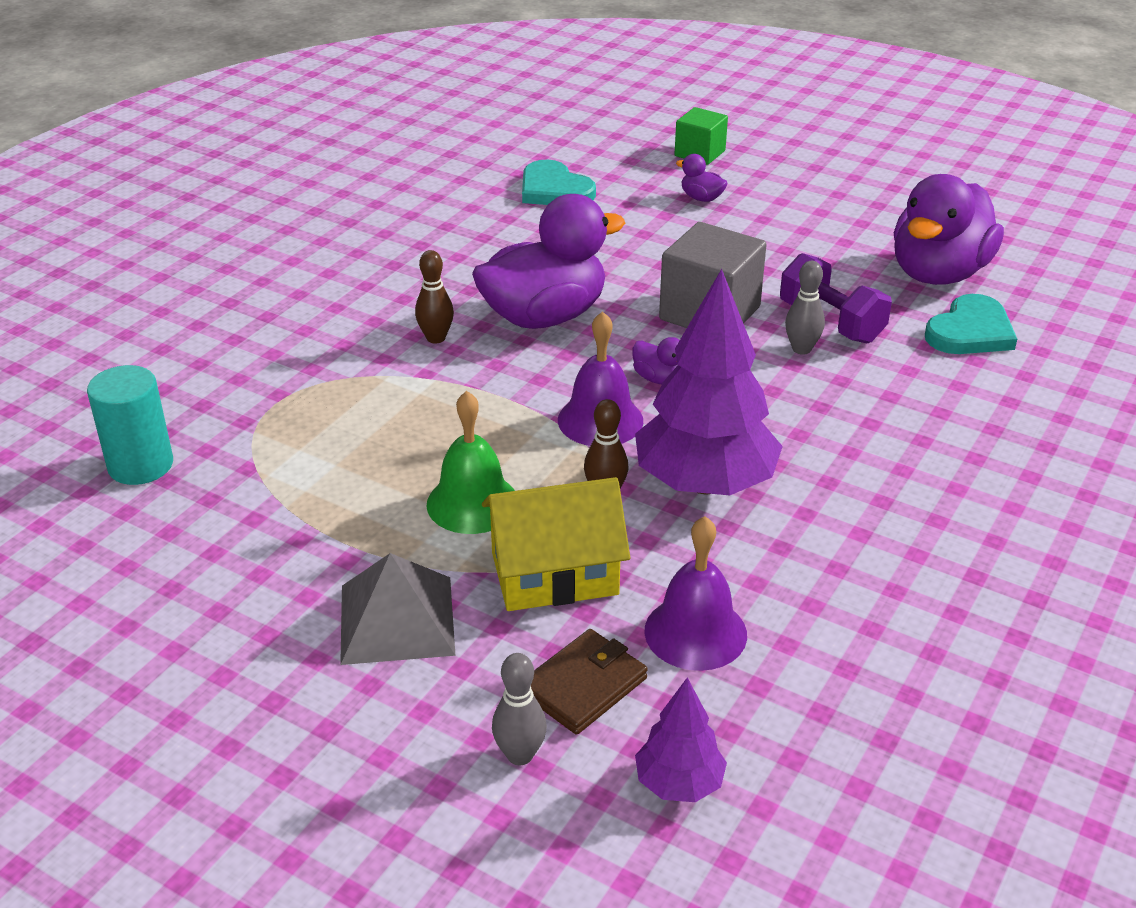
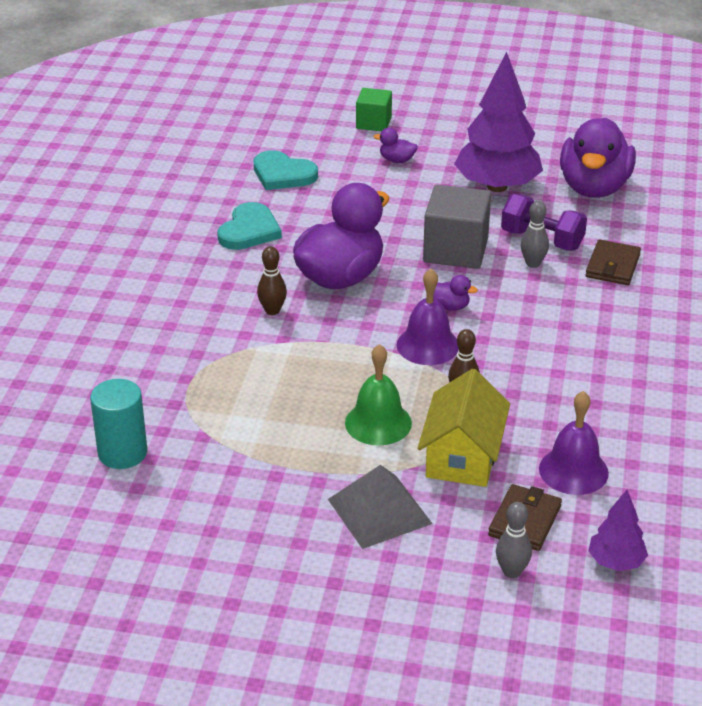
camera: 20 degrees left, 0 degrees up
yellow house [482,477,630,611] -> yellow house turned 45 degrees counterclockwise [417,369,510,487]
purple tree [635,269,783,495] -> purple tree moved to [454,51,543,192]
turquoise heart [925,294,1017,354] -> turquoise heart moved to [217,202,282,250]
none -> brown wallet [585,239,641,285]

